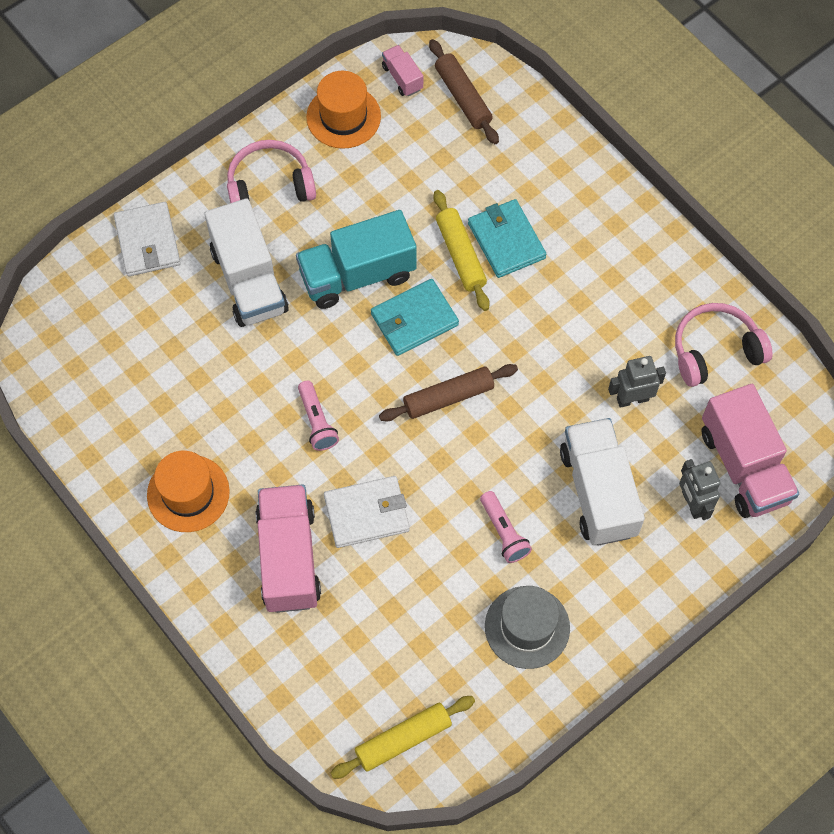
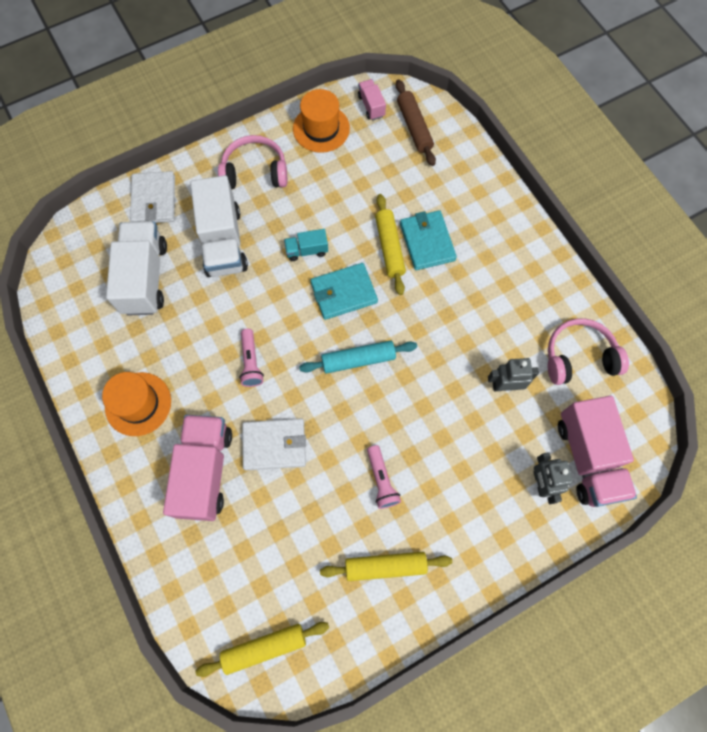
camera: 10 degrees right, 5 degrees up
turquoise truck [296,210,417,309] -> turquoise truck [284,229,328,261], size x0.48
brown rolling pin [379,364,518,421] -> turquoise rolling pin [299,340,417,374]
grey hat [485,586,570,669] -> yellow rolling pin [320,552,452,581]
white truck [560,418,645,545] -> white truck moved to [106,221,167,316]

